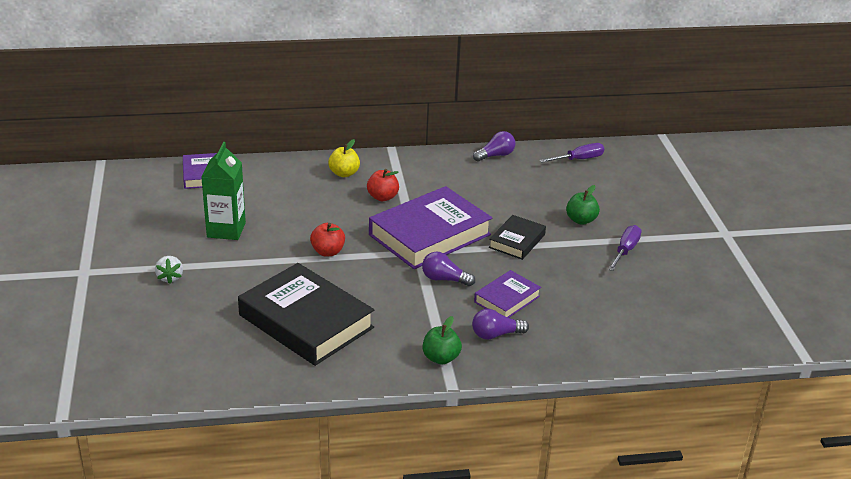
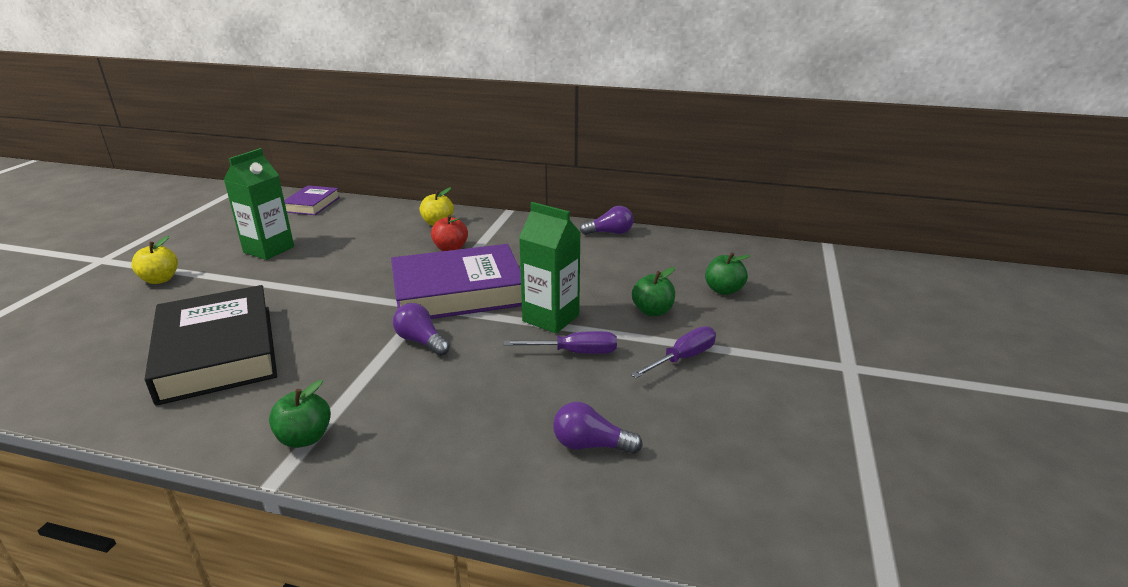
camera: 25 degrees right, 5 degrees down
white strawberry [155,256,183,284] -> yellow apple [131,236,178,284]
red apple [310,223,345,257] -> none
purple light bulb [472,309,529,340] -> purple light bulb moved to [553,402,643,454]
purple book [474,270,541,318] -> none
black book [489,215,546,260] -> green carton [519,202,581,333]
purple screwdriver [539,143,604,163] -> purple screwdriver moved to [504,331,617,354]
none -> green apple [705,252,750,295]

